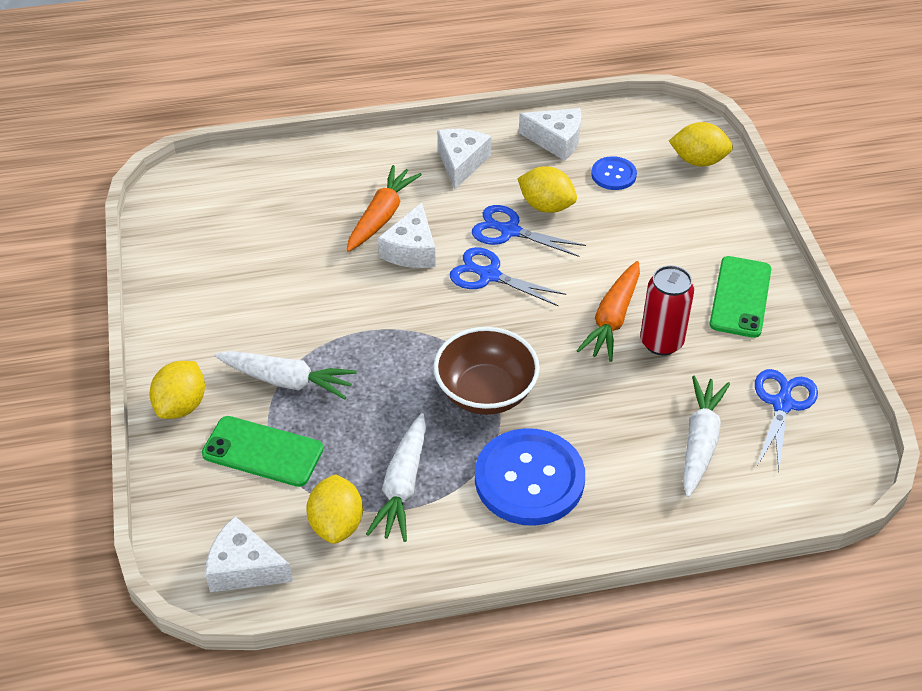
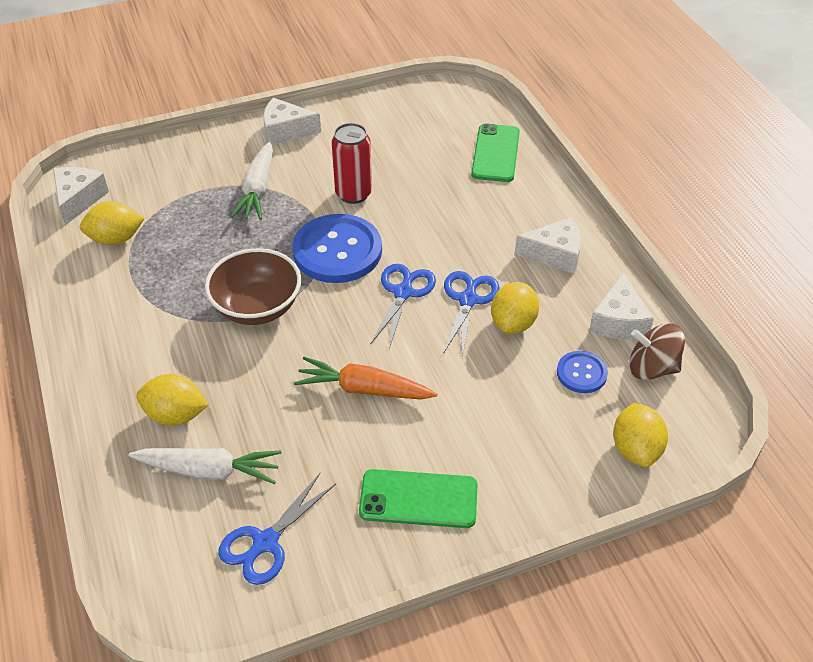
camera: 80 degrees right, 0 degrees up
yellow lemon [150,361,205,419] -> yellow lemon moved to [136,374,208,426]
green phone [202,416,323,487] -> green phone moved to [471,123,520,182]
orange carrot [347,165,422,252] -> none
white carrot [366,413,426,542] -> none
white cheese [378,202,436,268] -> white cheese moved to [263,98,321,145]
blue button [475,428,585,526] -> blue button moved to [292,214,382,283]
red can [640,265,694,356] -> red can moved to [332,123,372,204]
blue scissors [755,369,818,471] -> blue scissors turned 120 degrees clockwise [218,473,336,585]
none -> brown spinning top [630,323,685,380]

